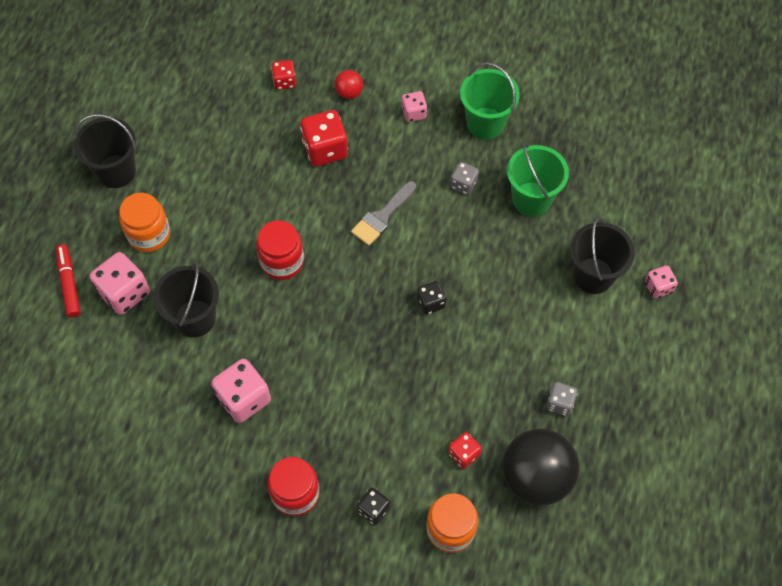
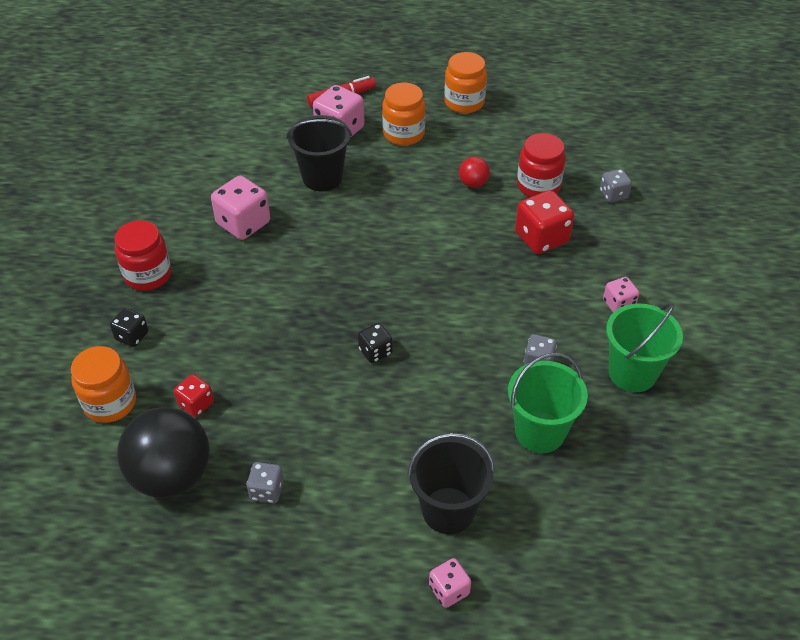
camera: 80 degrees right, 15 degrees down
black bucket [74,114,136,188] -> orange jar [444,52,487,114]
red jar [256,220,304,280] -> red jar moved to [517,133,565,197]
red dice [271,60,296,90] -> grey dice [600,169,632,202]
red ball [335,70,363,99] -> red ball moved to [459,157,490,188]
grey brush [351,181,416,246] -> none

